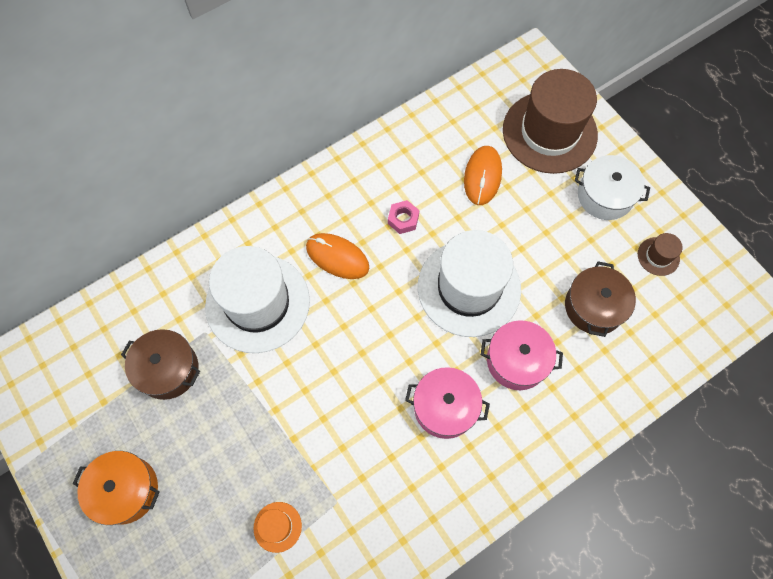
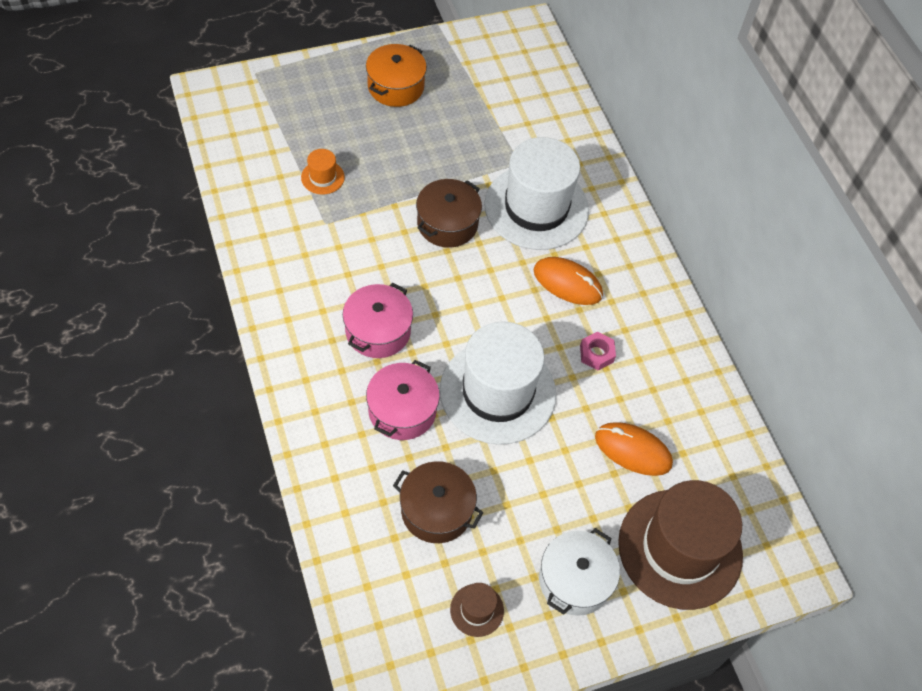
camera: 100 degrees right, 10 degrees down
brown pot [121,329,200,400] -> brown pot moved to [416,179,482,248]
orange mouse [306,233,369,279] -> orange mouse turned 75 degrees clockwise [533,257,603,305]

